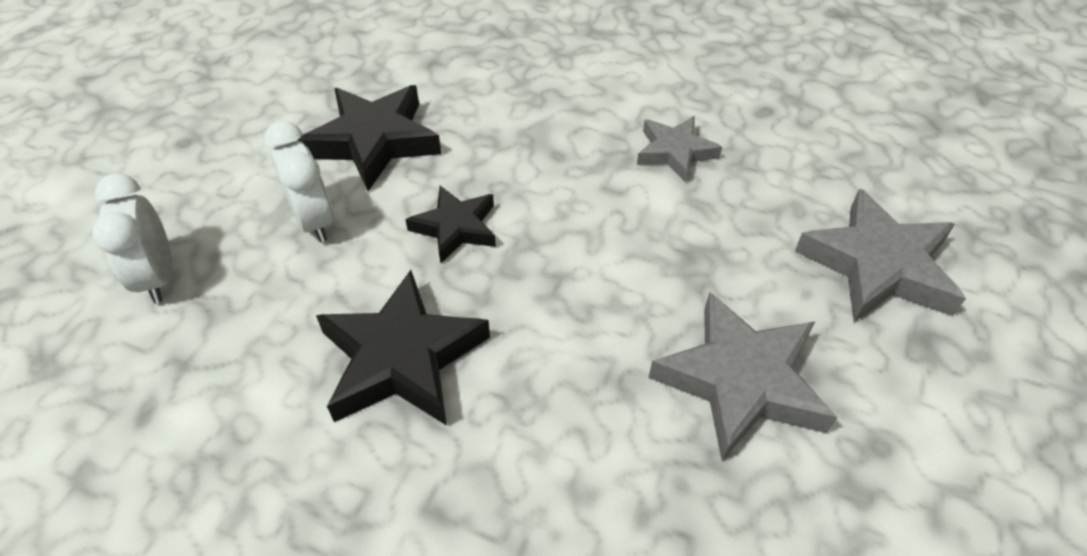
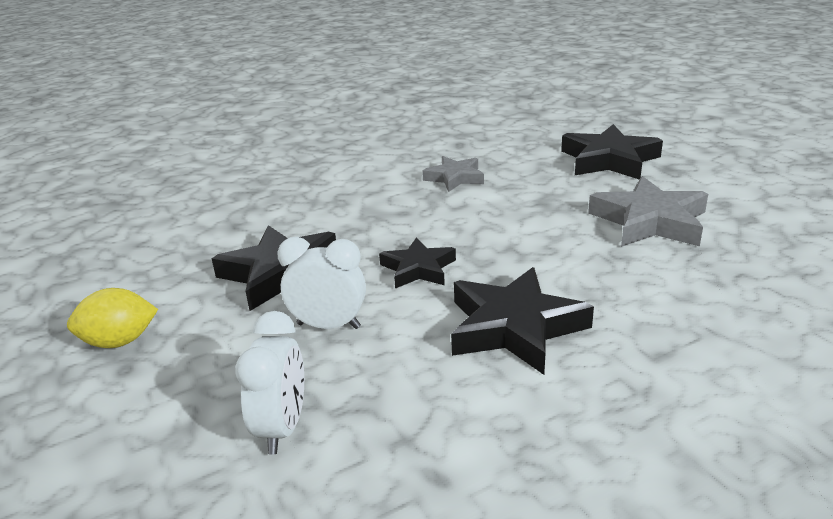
camera: 50 degrees left, 20 degrees down
white clock [92,173,172,303] -> white clock turned 105 degrees counterclockwise [235,311,304,455]
grey star [795,188,966,322] -> black star [561,124,663,179]
none -> yellow lemon [67,288,158,348]

